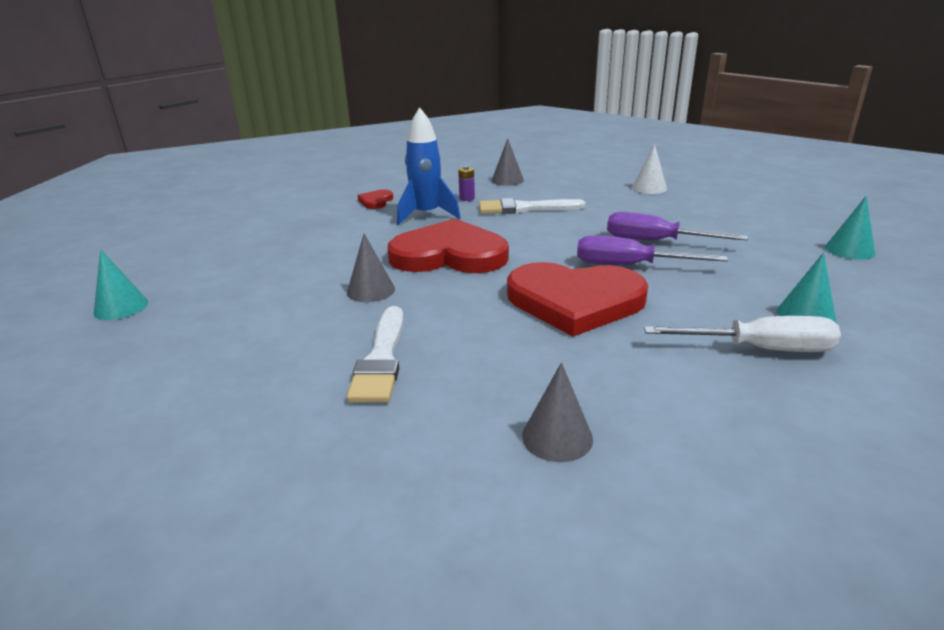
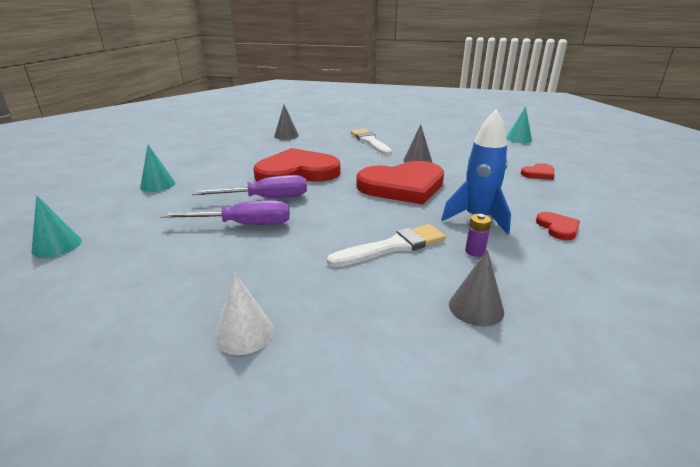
camera: 155 degrees right, 0 degrees up
white screwdriver [644,316,841,352] -> none
none -> red heart [521,163,555,180]

